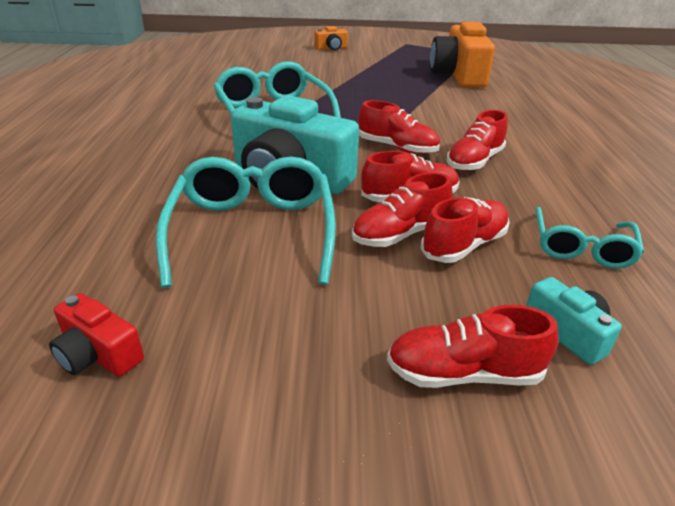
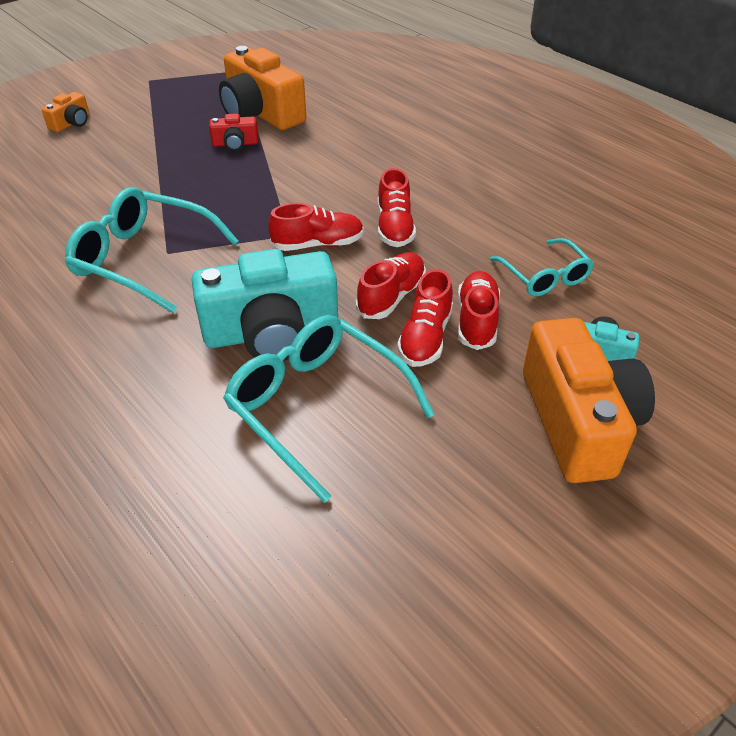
camera: 40 degrees left, 10 degrees up
red camera [49,293,144,377] -> red camera moved to [209,113,258,151]
red shoe [387,305,559,388] -> orange camera [523,318,655,483]

